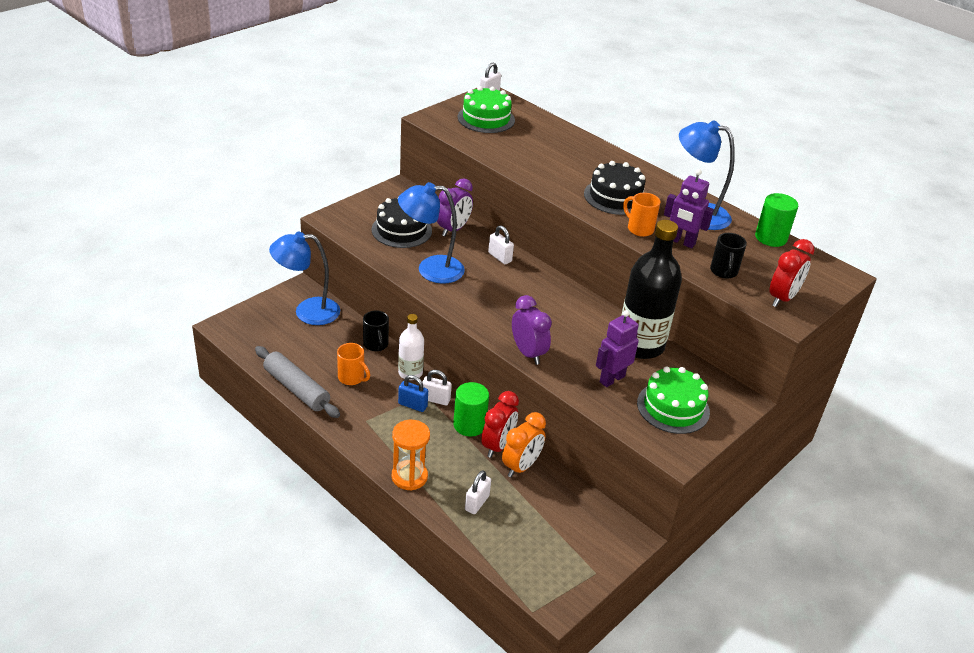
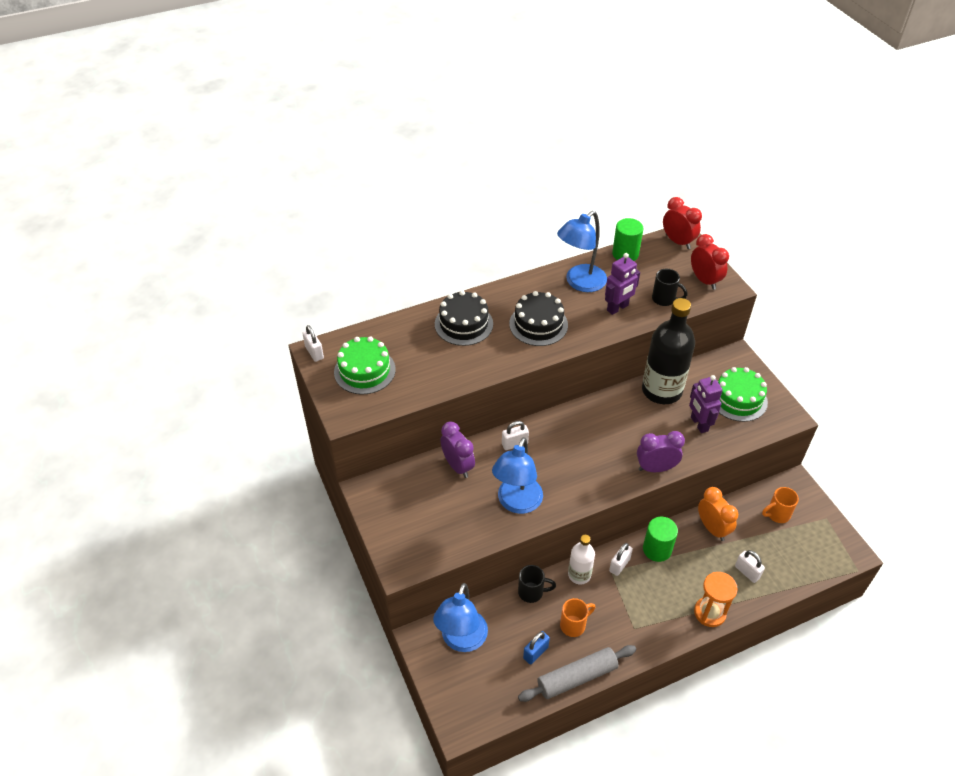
camera: 65 degrees left, 10 degrees up
black cake [371,198,432,248] -> black cake moved to [435,290,493,346]
blue padlock [398,375,428,412] -> blue padlock moved to [523,631,550,665]
red clock [481,391,519,458] -> red clock moved to [663,197,702,249]
orange mug [623,193,660,237] -> orange mug moved to [762,487,799,523]

